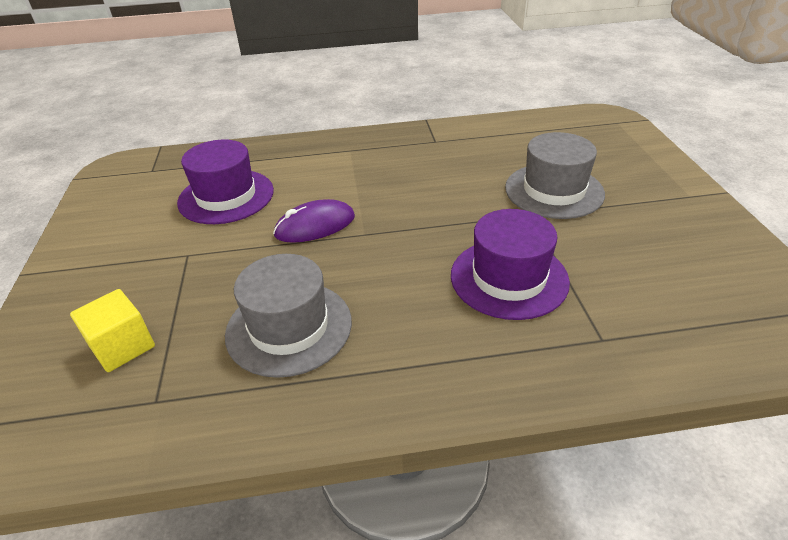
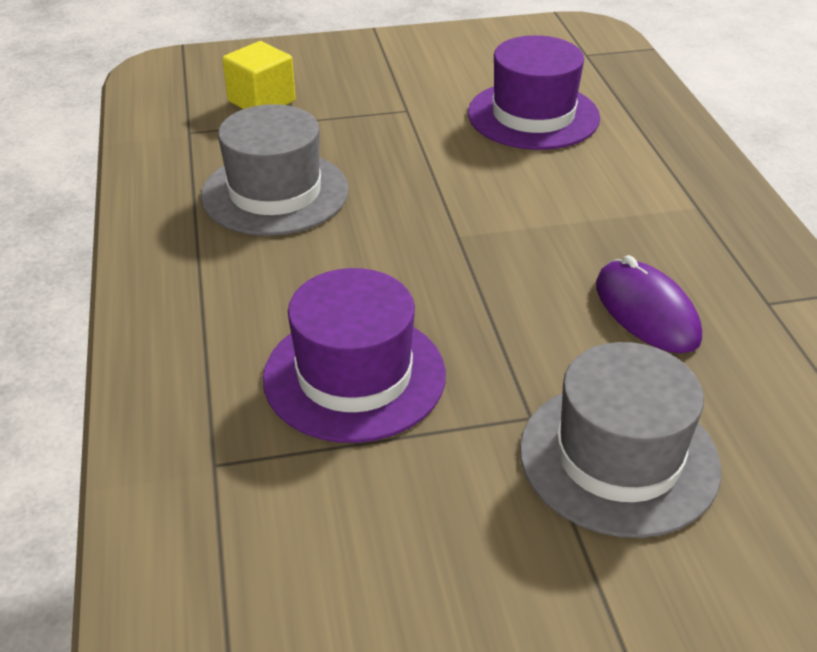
camera: 85 degrees right, 0 degrees up
purple mouse [273,199,355,243] -> purple mouse moved to [596,255,702,353]

